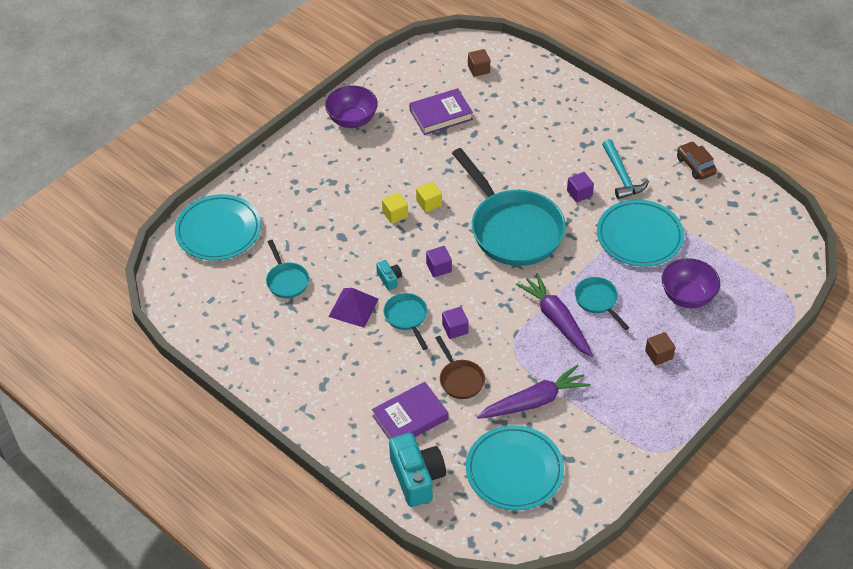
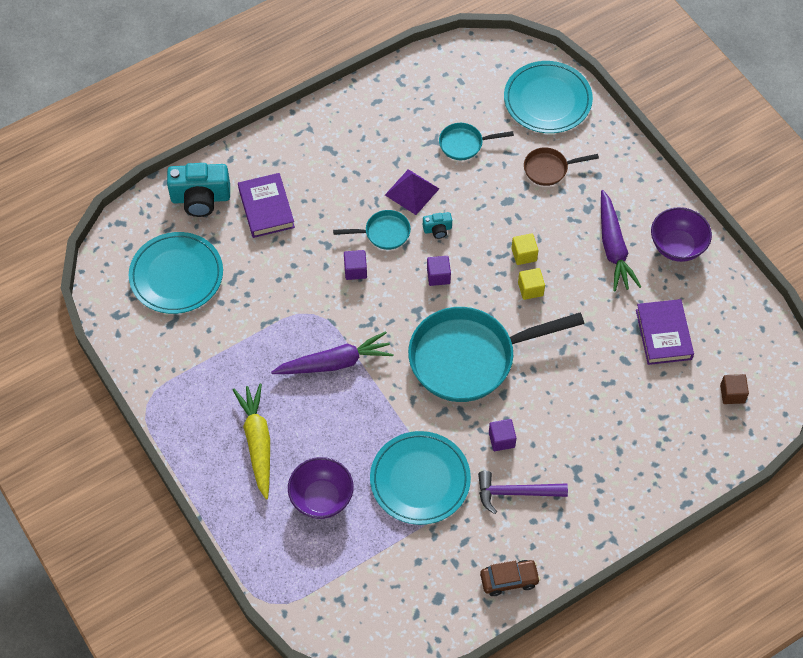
camera: 105 degrees right, 10 degrees up
brown pan [435,336,485,399] -> brown pan moved to [524,147,599,186]
purple carrot [477,365,591,419] -> purple carrot moved to [601,190,641,291]
turquoise pan [575,277,630,330] -> none
turquoise hammer [602,139,649,199] -> purple hammer [478,471,568,514]
brown cube [645,332,676,366] -> yellow carrot [233,384,270,499]

